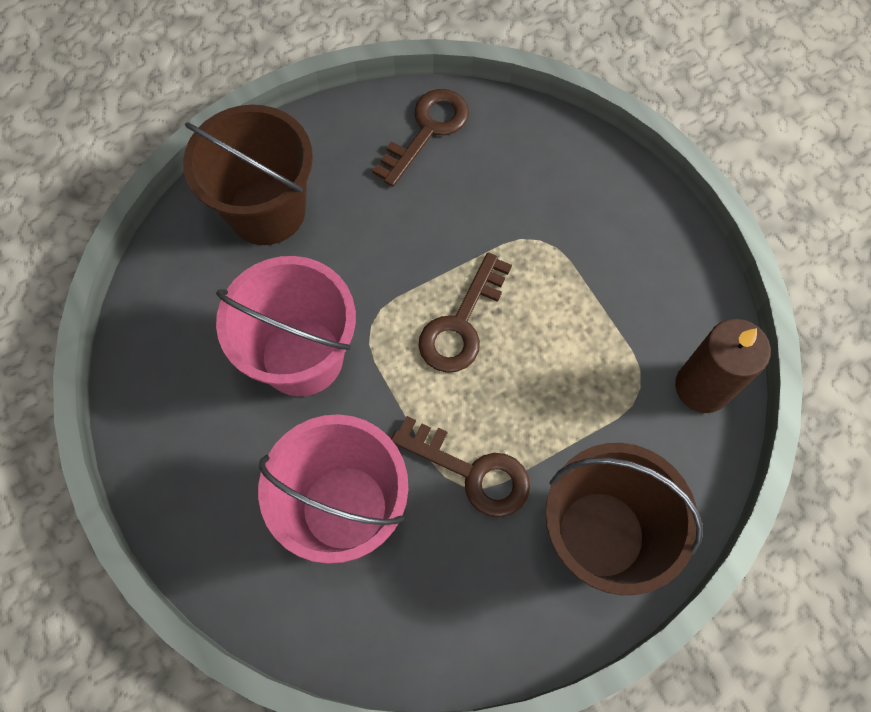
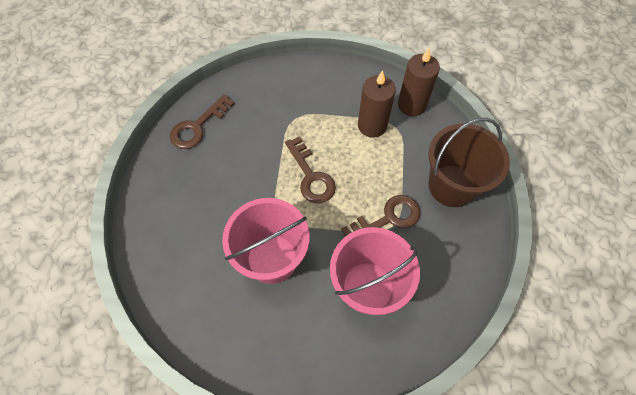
camera: 55 degrees left, 5 degrees down
brown bucket [183,105,313,245] -> none
brown key [372,89,469,187] -> brown key turned 120 degrees counterclockwise [170,94,234,149]
none -> brown candle [358,71,396,138]

